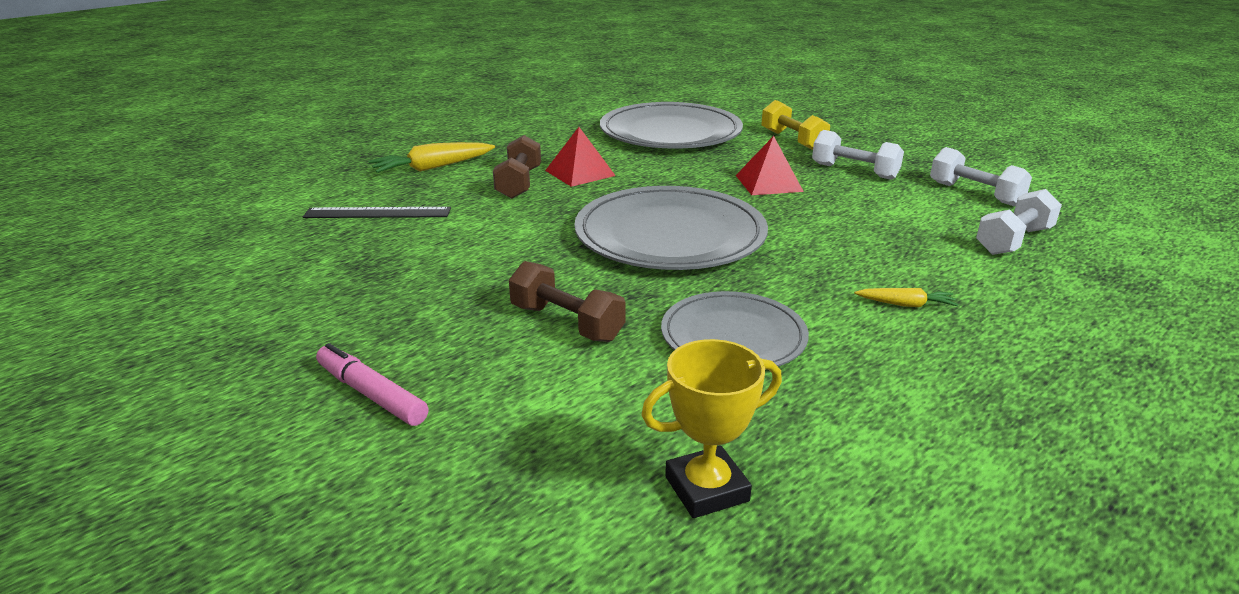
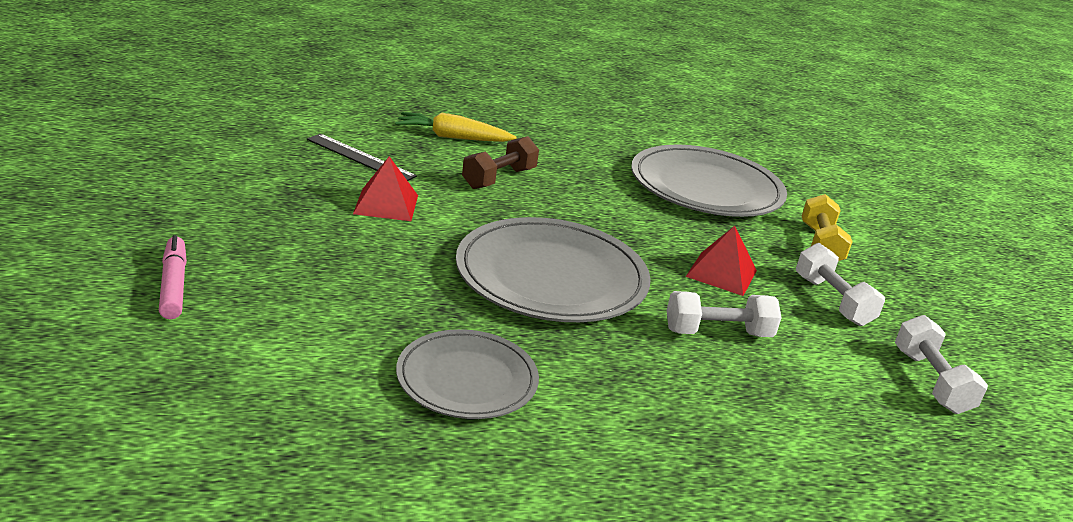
camera: 30 degrees right, 0 degrees up
brown dumbbell [509,261,626,342] -> none
red pyramid [545,127,616,187] -> red pyramid moved to [353,156,418,221]
yellow trophy [641,339,782,518] -> none
yellow carrot [854,288,958,307] -> none
white dumbbell [976,189,1062,255] -> white dumbbell moved to [666,291,782,337]

